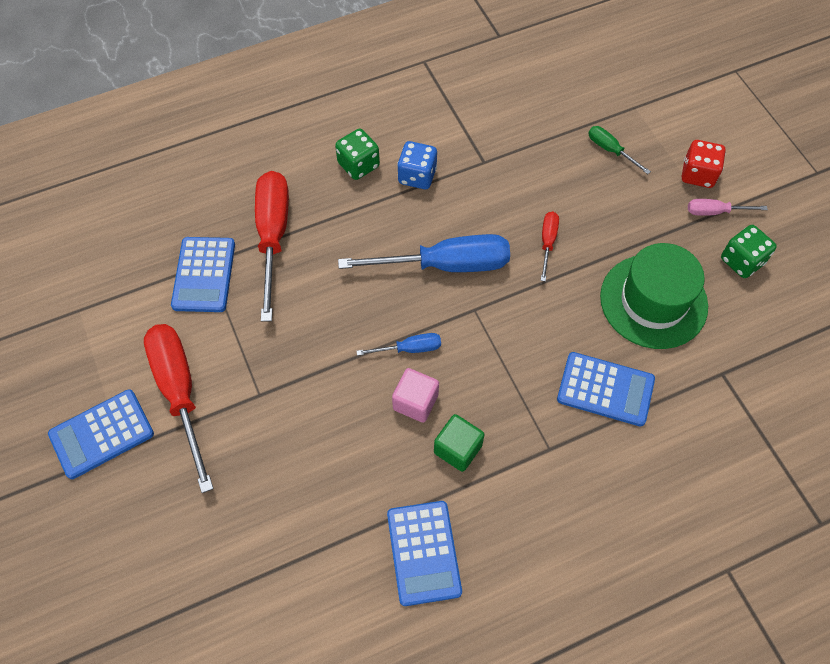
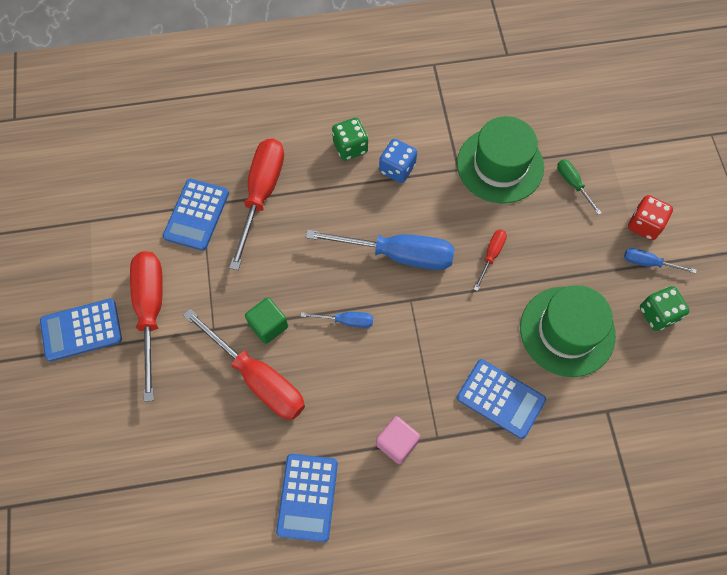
camera: 15 degrees right, 5 degrees up
pink cube [392,368,439,422] -> pink cube moved to [376,416,420,464]
green cube [434,414,485,472] -> green cube moved to [245,297,288,344]
pink screwdriver [688,199,768,216] -> blue screwdriver [624,248,697,274]
none -> red screwdriver [183,308,305,420]
none -> green hat [457,116,544,203]

